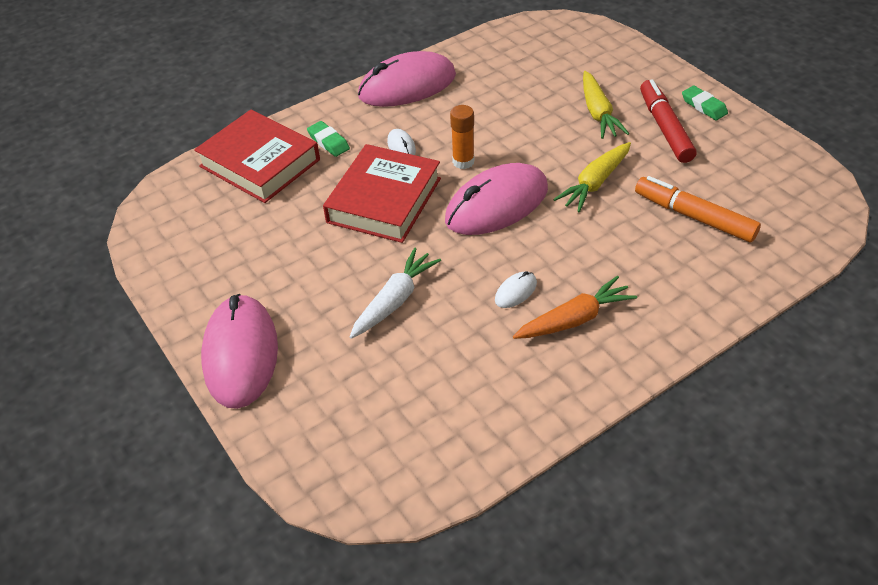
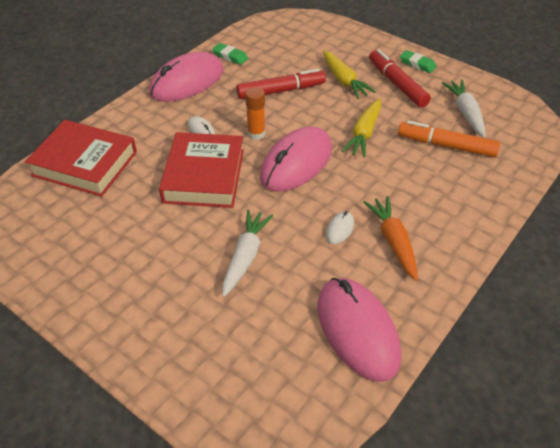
camera: 20 degrees left, 0 degrees up
pink mouse [201,294,278,409] -> pink mouse moved to [318,278,401,382]
green eraser [307,121,350,157] -> green eraser moved to [212,43,248,65]
orange carrot [513,276,637,339] -> orange carrot turned 60 degrees counterclockwise [364,196,418,281]
none -> red marker [236,69,326,99]
none -> white carrot [442,80,486,138]

